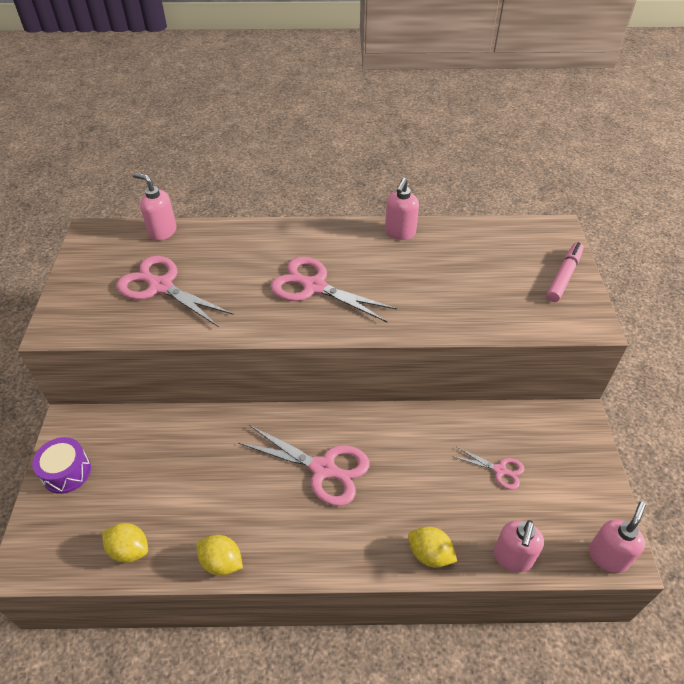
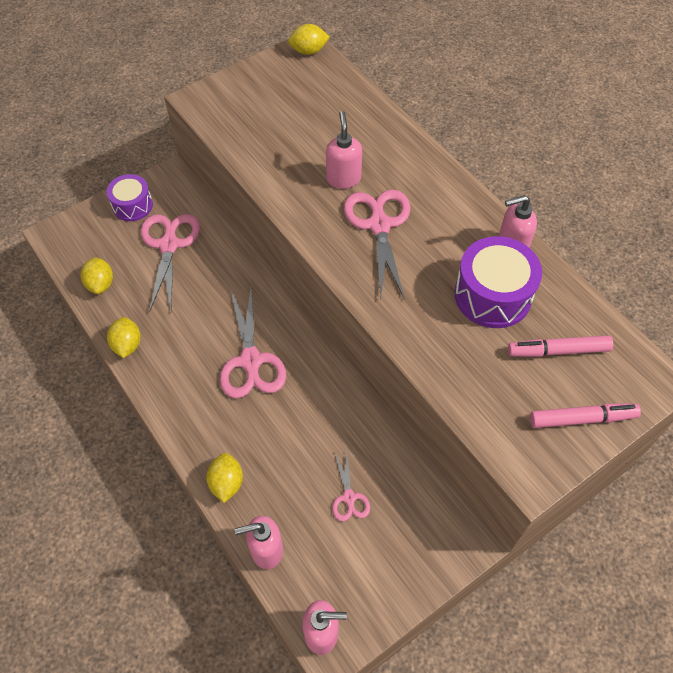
camera: 55 degrees right, 10 degrees up
pink scissors [117,256,234,327] -> pink scissors moved to [141,214,200,313]
pink soap dispenser [132,172,176,241] -> pink soap dispenser moved to [326,111,362,189]
none -> yellow lemon [288,24,330,55]
none -> purple drum [454,236,542,328]
none -> pink marker [508,335,613,357]

